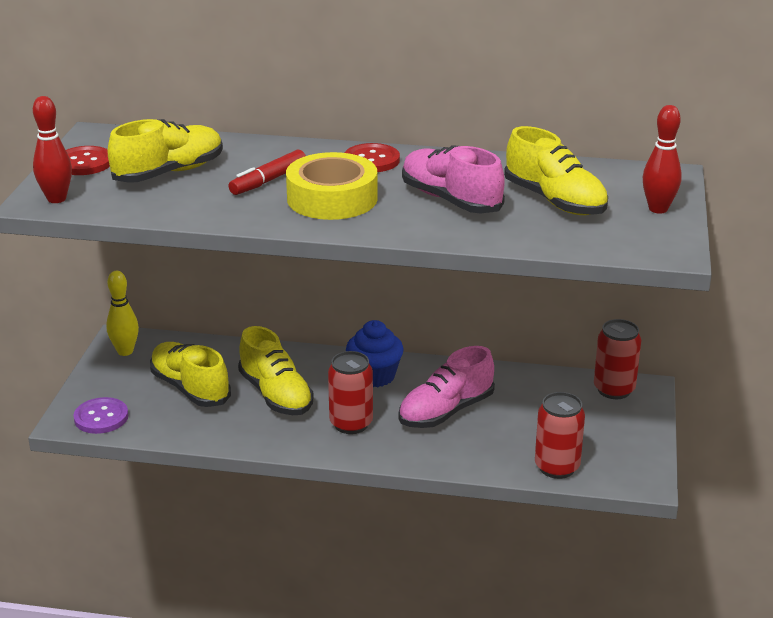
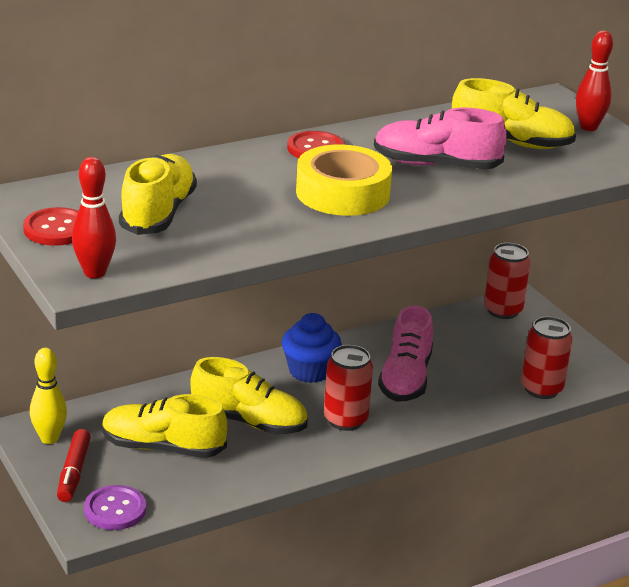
camera: 40 degrees left, 0 degrees up
red marker [229,150,306,195] -> red marker moved to [57,429,91,502]

